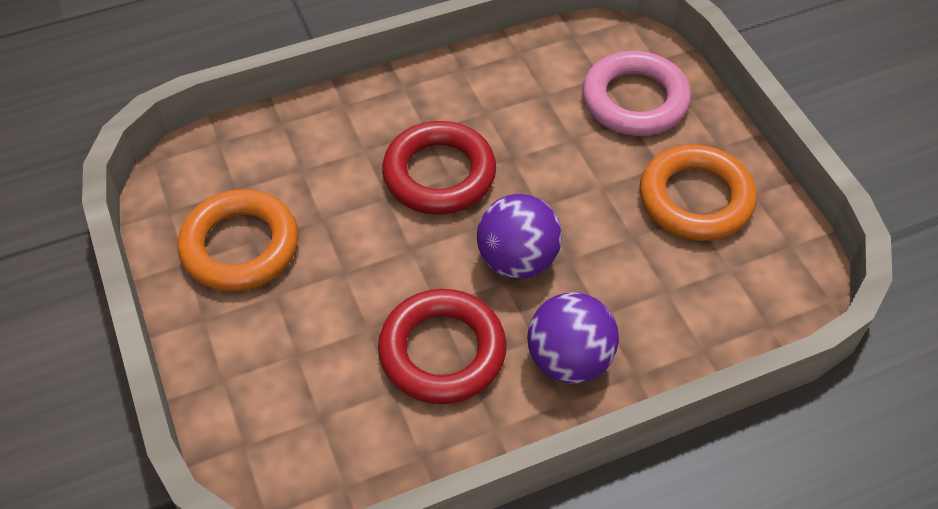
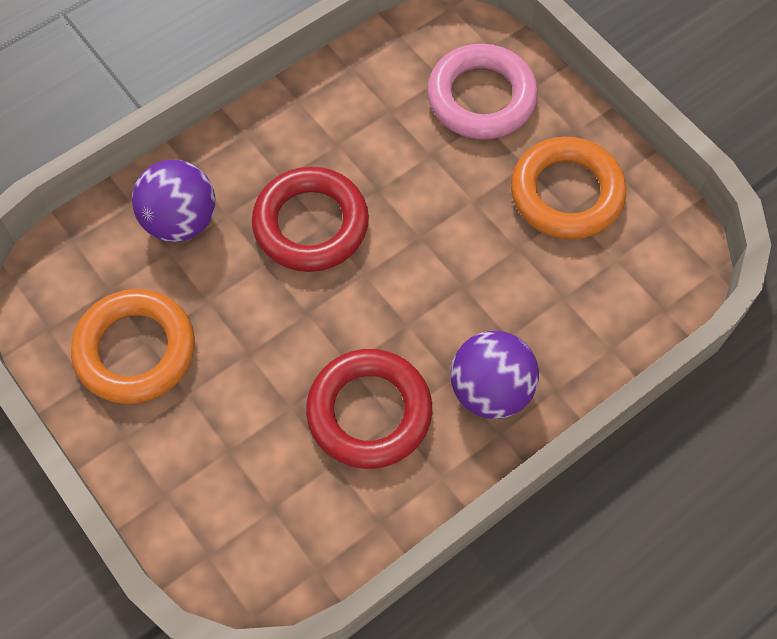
camera: 15 degrees left, 10 degrees up
purple ball [477,194,562,279] -> purple ball moved to [132,160,216,242]

